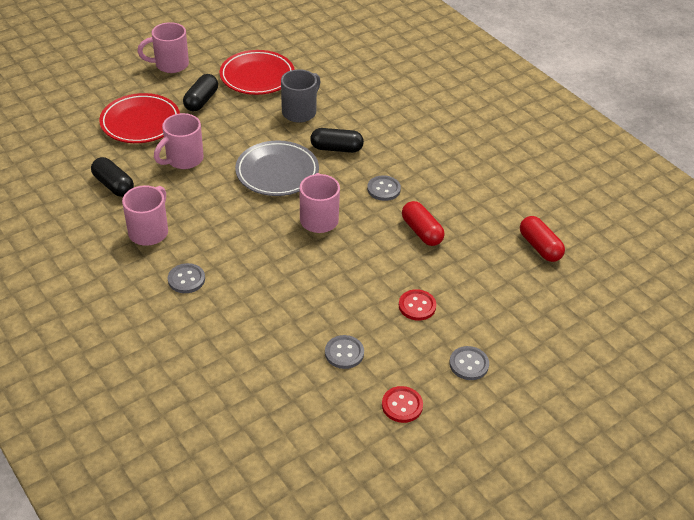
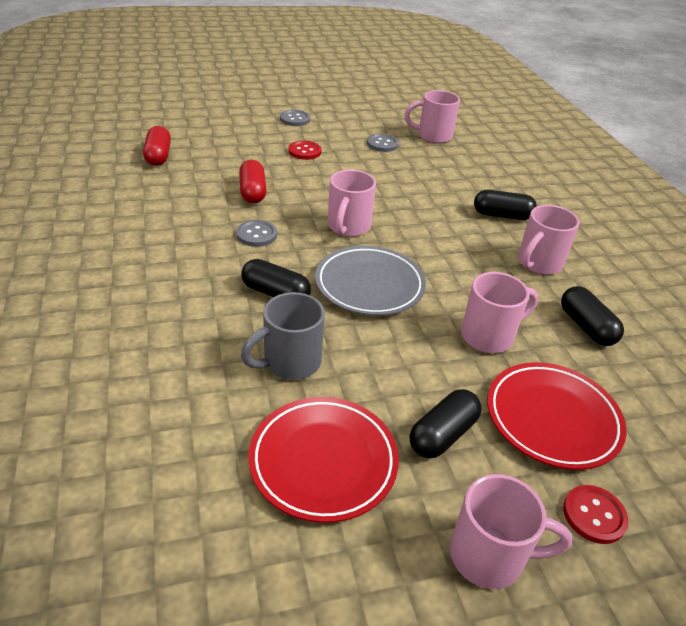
camera: 160 degrees left, 5 degrees down
grey button [168,263,205,293] -> black capsule [474,190,537,220]
red button [382,386,423,423] -> red button moved to [563,485,629,544]
none -> pink mug [404,90,460,143]

